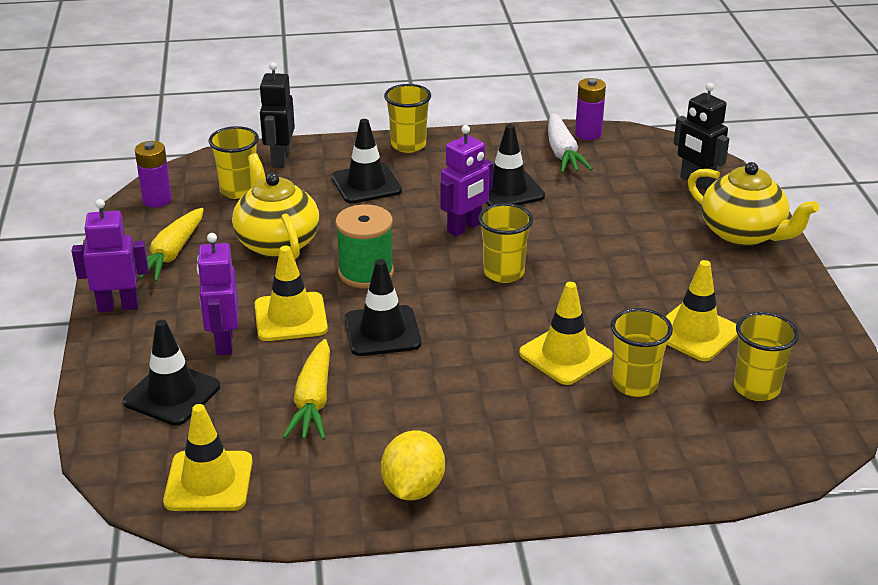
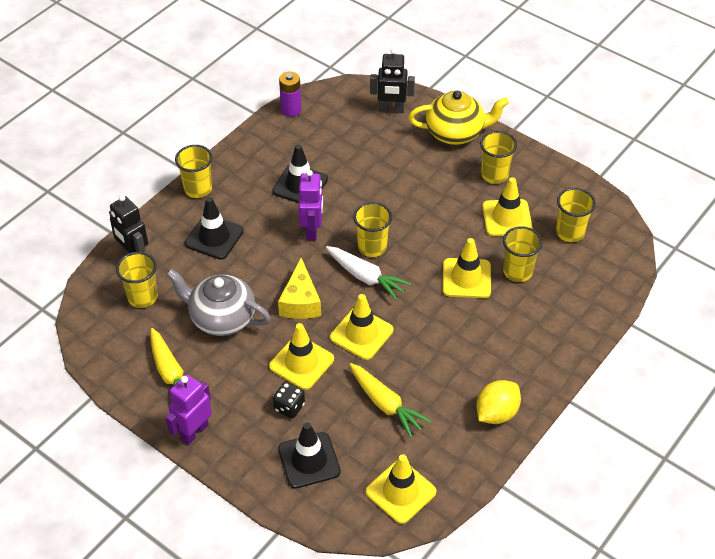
camera: 45 degrees left, 15 degrees up
purple battery [135,141,172,208] -> none
purple robot [197,233,238,355] -> black dice [273,382,305,418]
yellow teapot [232,153,319,260] -> grey teapot [166,269,271,336]
green spool [335,204,394,288] -> yellow cheese [278,258,321,319]
black traffic cone [345,259,421,356] -> yellow traffic cone [330,294,393,360]
yellow lemon [381,430,445,500] -> yellow lemon turned 75 degrees clockwise [476,380,521,424]
white carrot [548,113,593,173] -> white carrot moved to [326,246,411,301]
none -> yellow cup [480,131,517,184]

